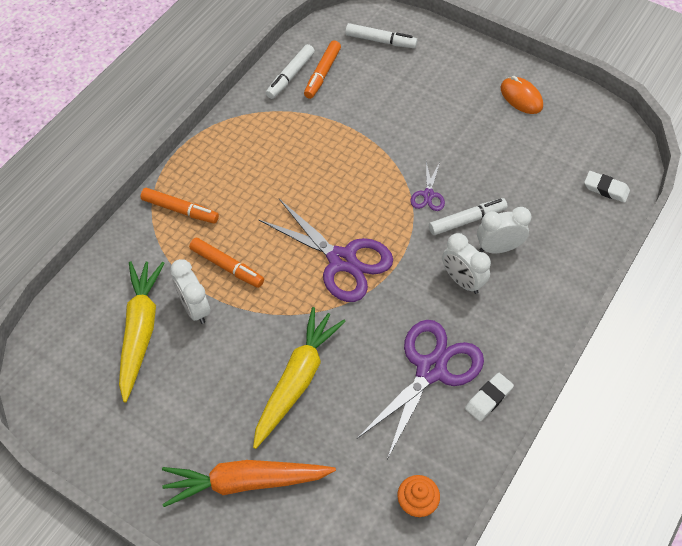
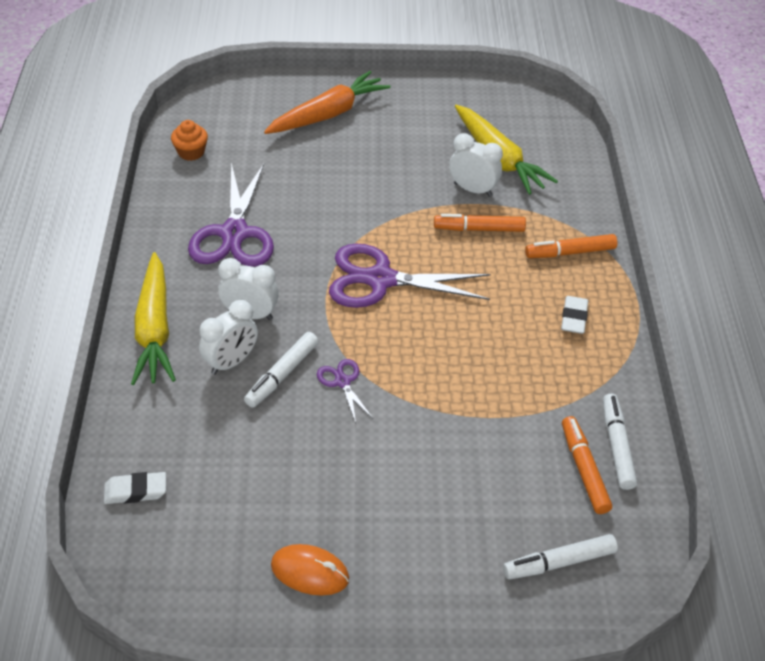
camera: 145 degrees right, 10 degrees down
yellow carrot [253,307,346,449] -> yellow carrot moved to [131,252,176,385]
white eraser [465,373,514,421] -> white eraser moved to [561,296,588,334]

